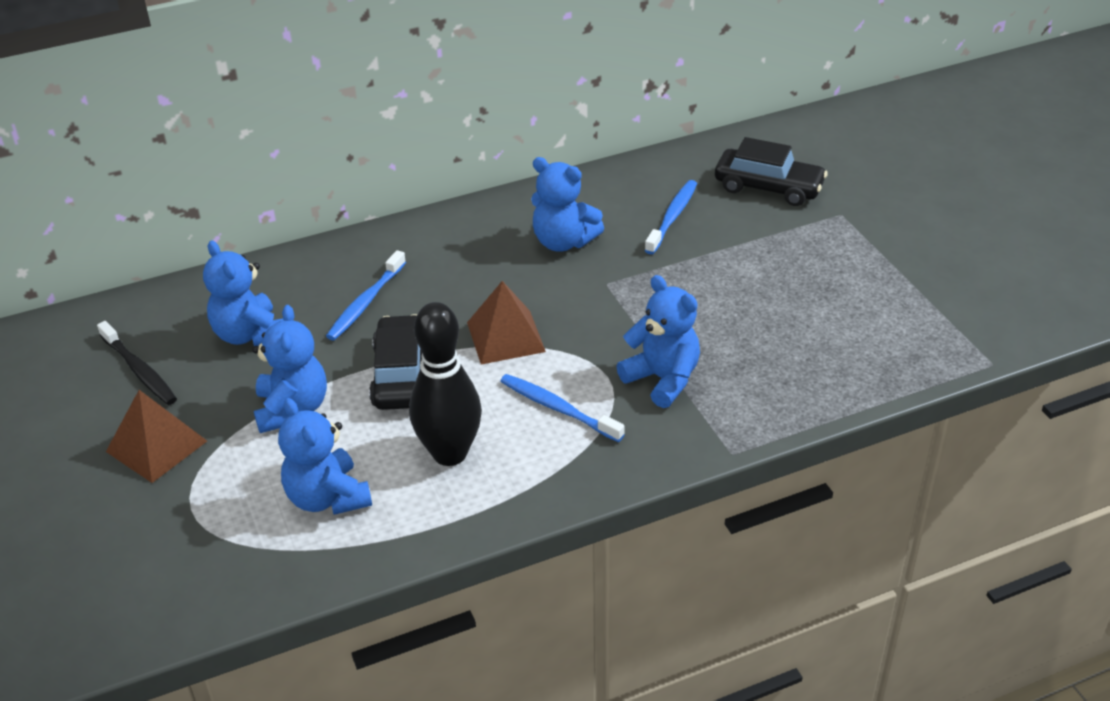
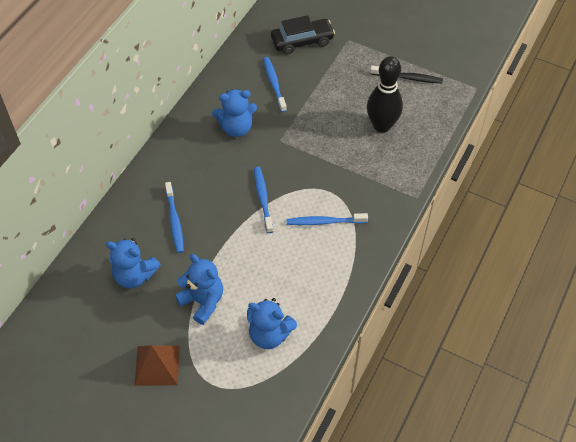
camera: 40 degrees left, 15 degrees up
black toothbrush [97,321,177,405] -> black toothbrush moved to [370,65,443,84]
black car [369,314,422,410] -> none
black bowling pin [409,302,482,466] -> black bowling pin moved to [367,56,403,133]
brown pyramid [467,281,546,364] -> blue toothbrush [254,167,273,233]
blue teddy bear [616,275,700,408] -> none

